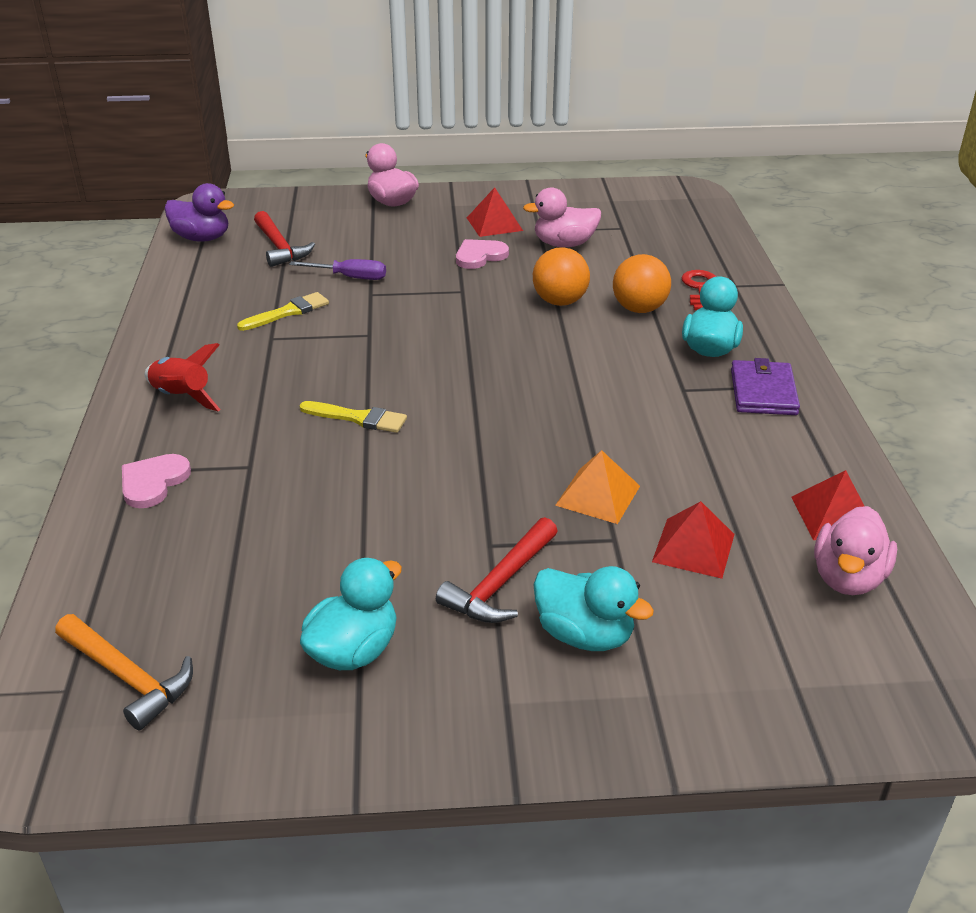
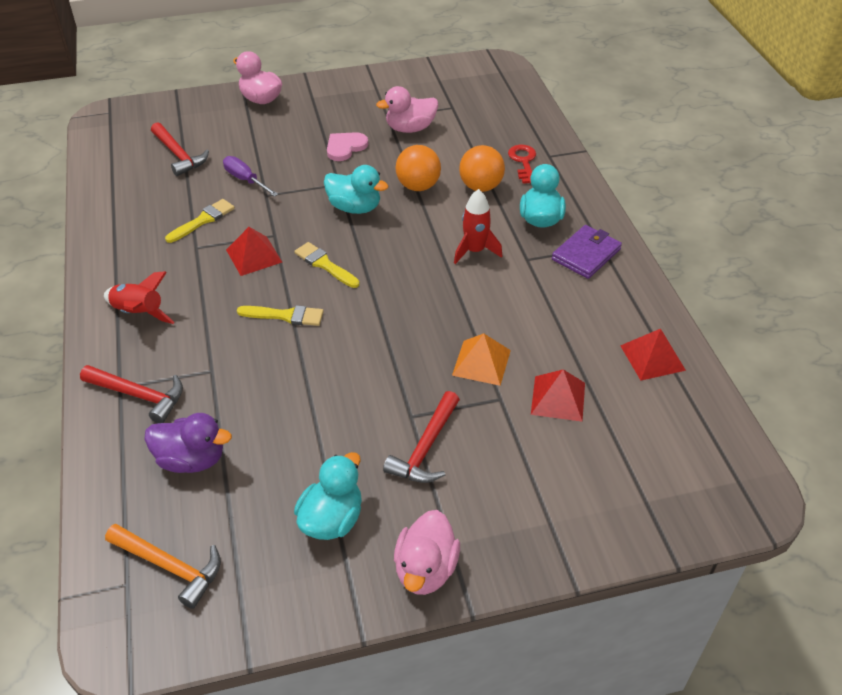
camera: 10 degrees left, 10 degrees up
pink heart [122,454,191,508] -> red hammer [80,365,183,423]
purple duck [164,183,234,242] -> purple duck moved to [144,413,232,473]
purple screwdriver [289,259,386,280] -> purple screwdriver turned 135 degrees counterclockwise [223,156,278,197]
red pyramid [467,187,523,237] -> red pyramid moved to [226,227,282,276]
turquoise duck [533,566,654,651] -> turquoise duck moved to [324,165,388,214]
purple wallet [731,358,800,415] -> purple wallet turned 45 degrees clockwise [552,225,622,279]
pink duck [814,506,897,595] -> pink duck moved to [394,510,460,595]
none -> yellow brush [294,242,360,288]
none -> red rocket [454,189,502,264]

